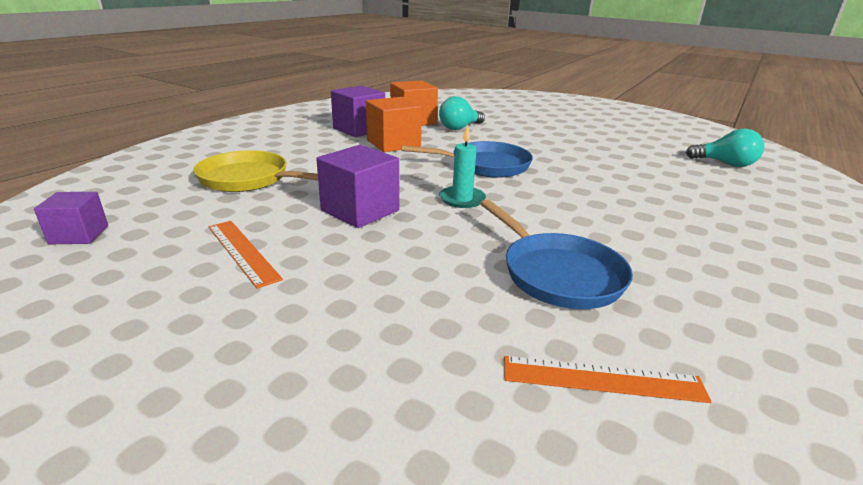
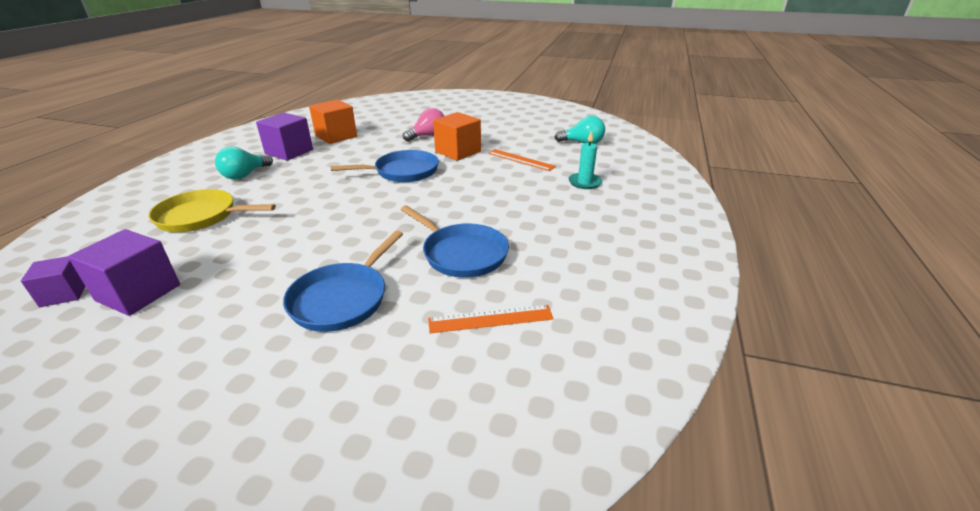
camera: 15 degrees left, 5 degrees up
orange ruler [208,221,283,289] -> orange ruler moved to [488,149,556,171]
purple cube [316,145,399,228] -> purple cube moved to [68,229,180,316]
orange cube [366,97,422,152] -> orange cube moved to [433,112,481,161]
turquoise light bulb [439,96,485,130] -> turquoise light bulb moved to [215,146,273,180]
turquoise candle [439,125,486,208] -> turquoise candle moved to [568,131,602,189]
none -> blue pan [283,230,403,332]
none -> pink light bulb [403,108,444,141]

